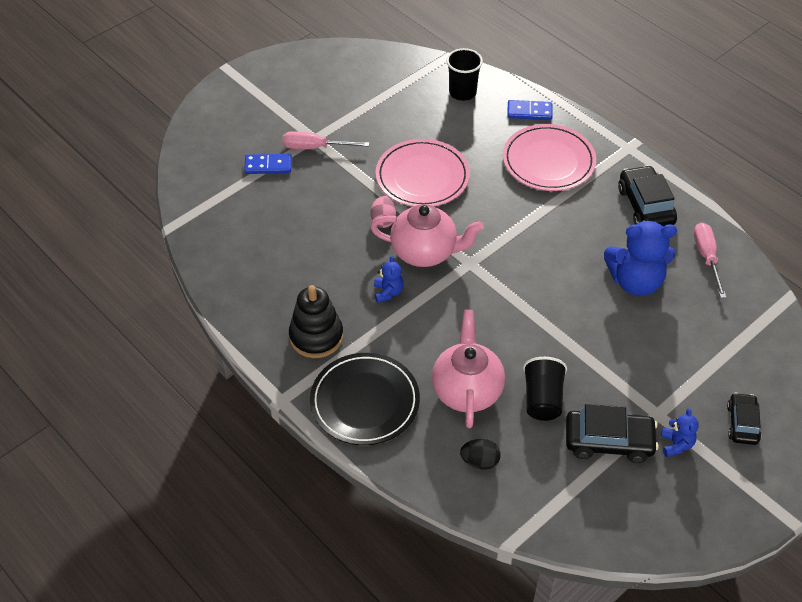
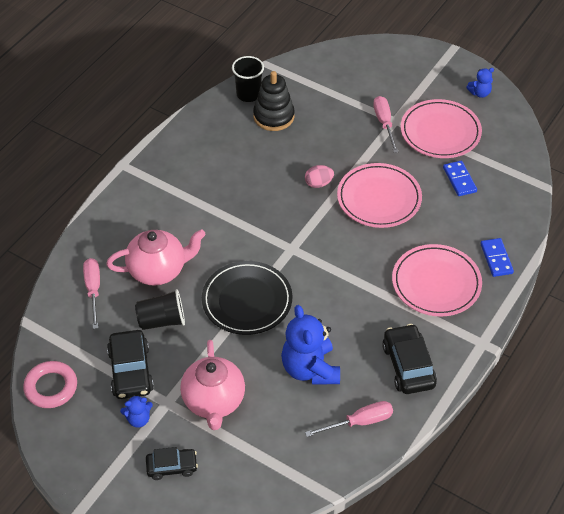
camera: 75 degrees right, 0 degrees up
blue domino [244,154,292,174] -> blue domino moved to [443,161,477,196]
black stacking toy [289,285,343,358] -> black stacking toy moved to [253,71,295,131]
black plate [310,353,420,445] -> black plate moved to [202,261,292,335]
pink teapot [370,204,484,267] -> pink teapot moved to [180,340,245,430]
blue teddy bear [374,256,403,303] -> blue teddy bear moved to [466,68,494,98]
black cup [446,48,483,101] -> black cup moved to [232,56,264,102]
black egg [460,439,501,470] -> pink screwdriver [83,258,100,329]
black car [618,165,677,227] -> black car turned 75 degrees counterclockwise [382,324,437,394]
none -> pink ring [23,361,77,408]
none -> pink plate [401,99,482,158]

